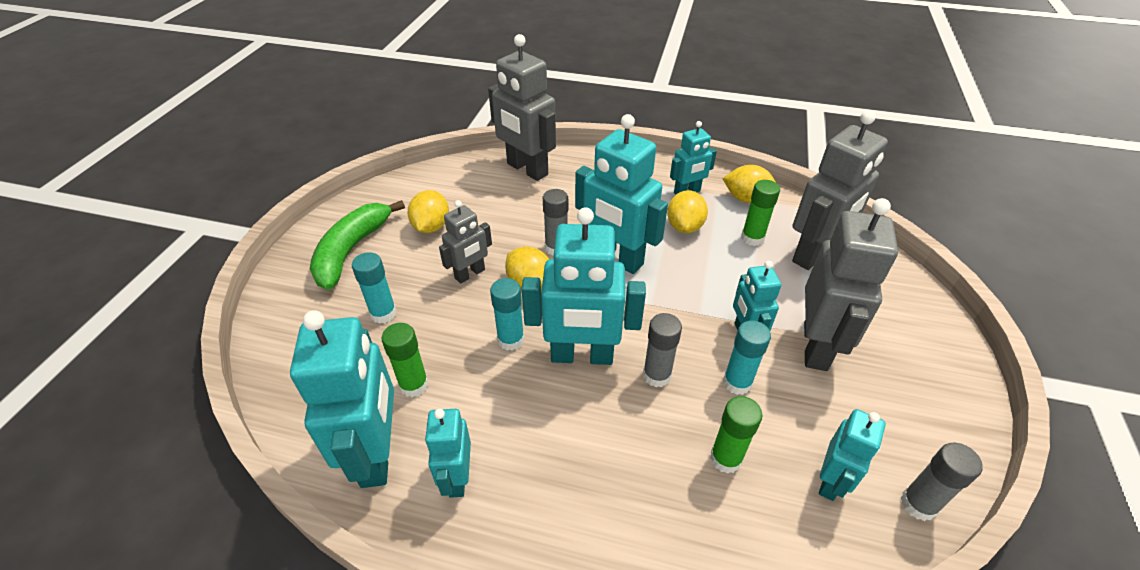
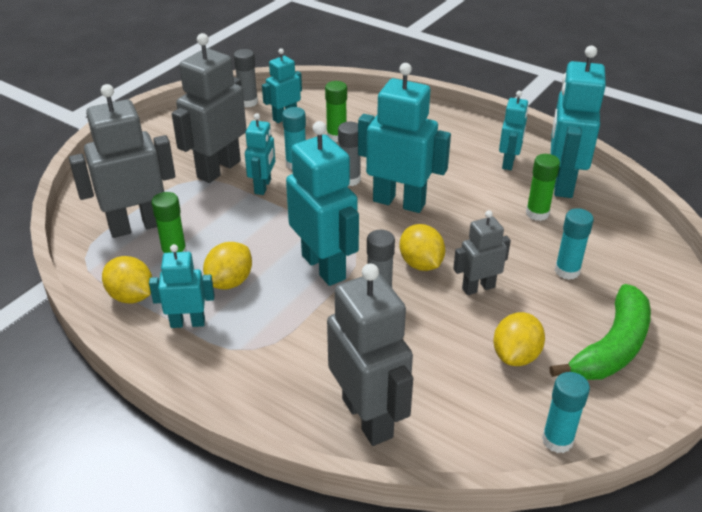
camera: 160 degrees left, 5 degrees down
turquoise glue stick [490,278,525,351] -> turquoise glue stick moved to [542,372,590,453]

